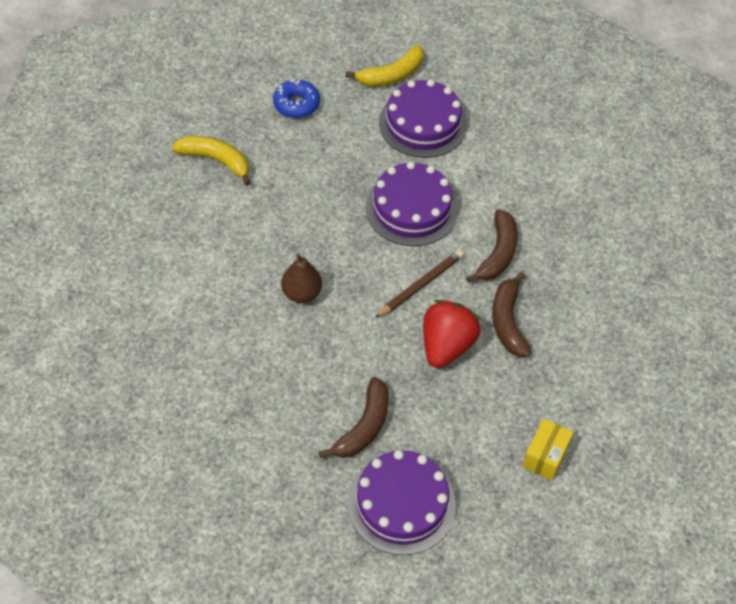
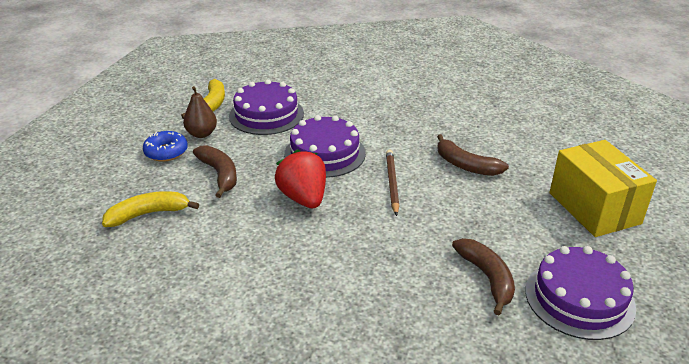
camera: 45 degrees left, 20 degrees down
brown pear [281,254,322,303] -> brown pear moved to [183,86,217,138]
red strawberry [423,300,481,368] -> red strawberry moved to [275,149,326,208]
brown banana [466,209,518,283] -> brown banana moved to [193,145,237,198]
yellow box [522,418,574,481] -> yellow box [550,140,657,237], size x1.99

